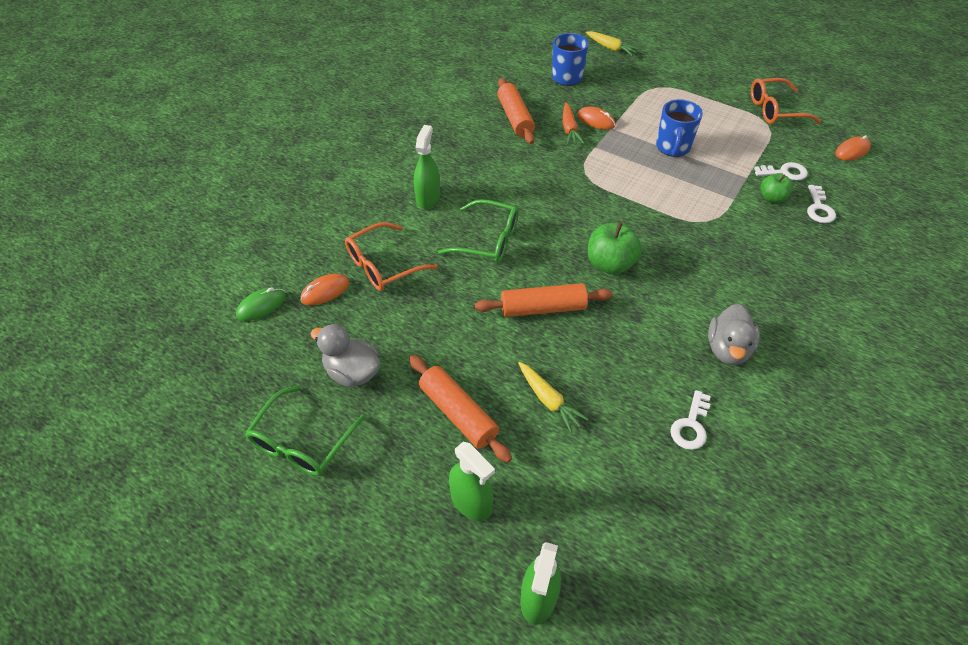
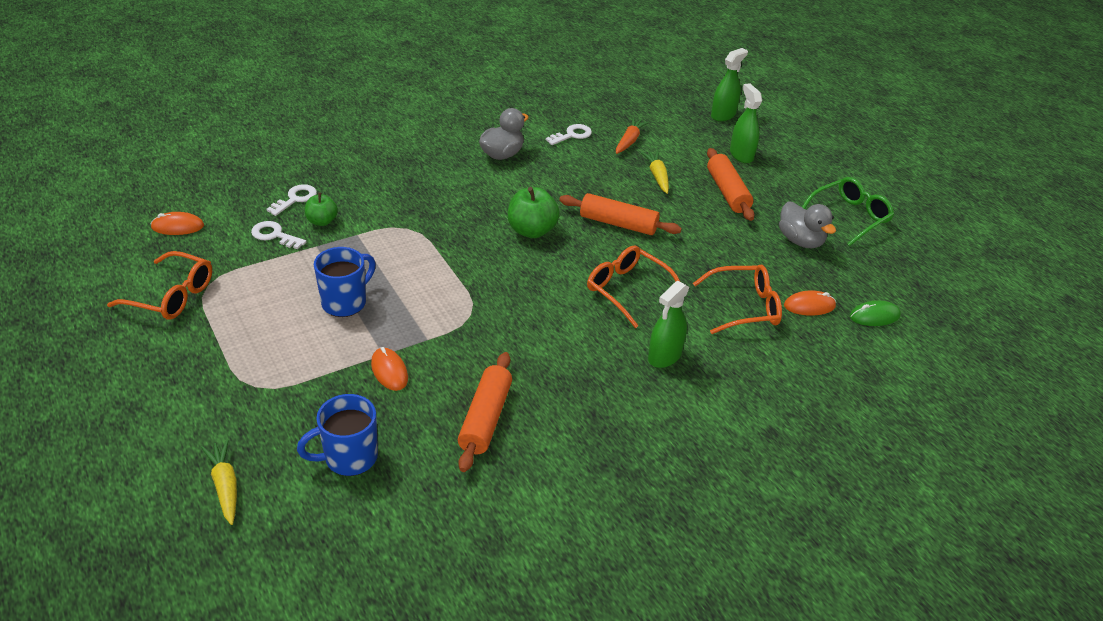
camera: 155 degrees left, 10 degrees down
green glasses [438,199,519,263] -> orange glasses [587,246,680,328]
orange carrot [563,103,585,145] -> orange carrot moved to [616,118,649,154]

